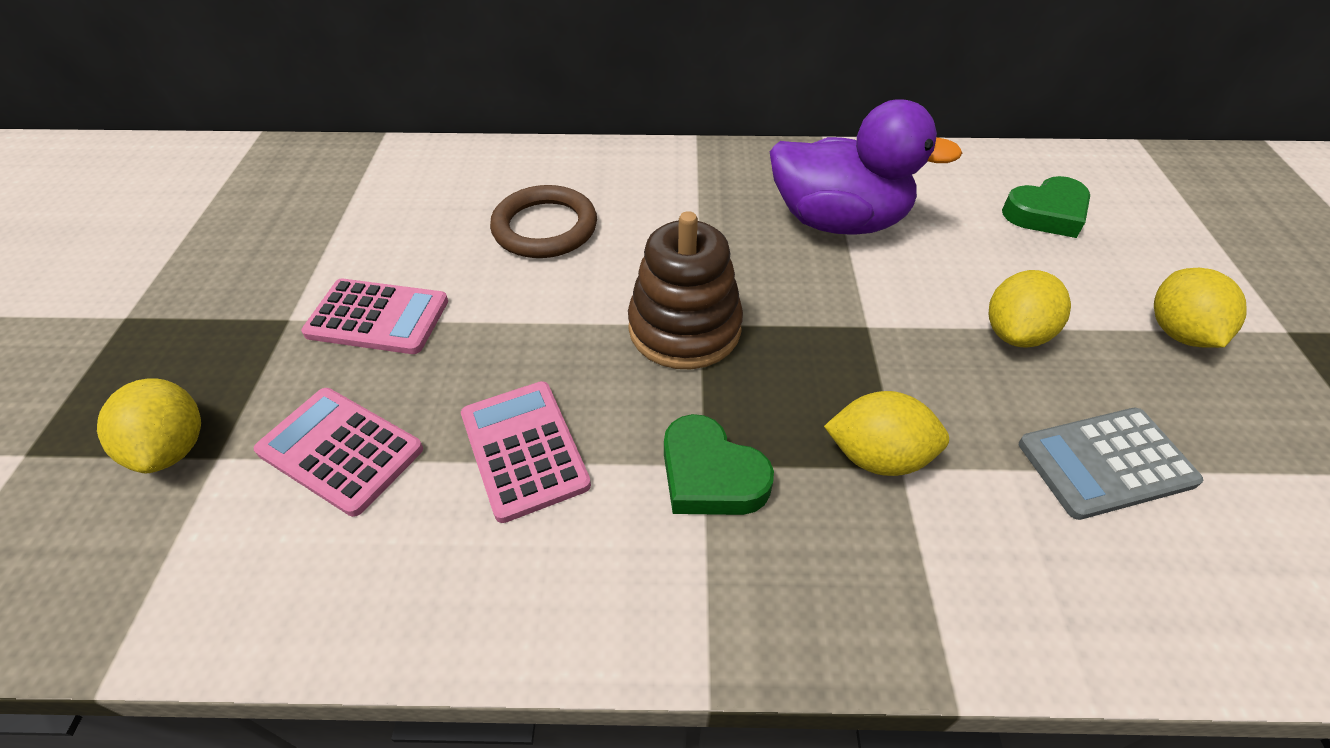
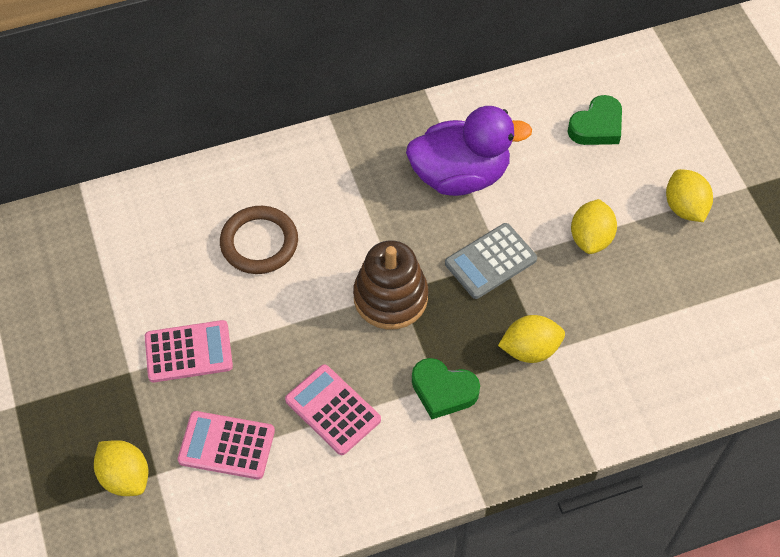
camera: 20 degrees left, 10 degrees up
grey calculator [1019,408,1203,520] -> grey calculator moved to [445,223,537,299]

